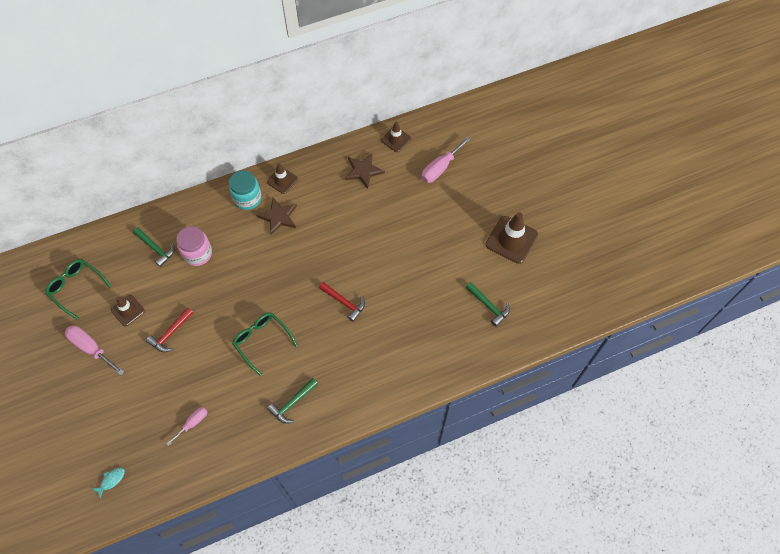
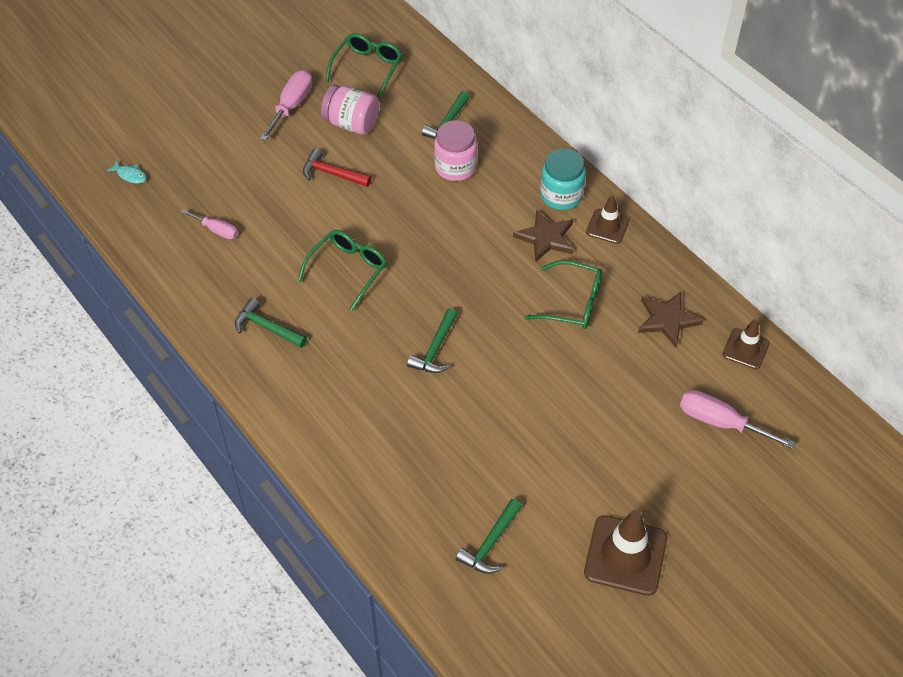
camera: 75 degrees right, 10 degrees down
brown traffic cone [111,295,145,326] -> pink jar [321,85,379,135]
red hammer [319,282,365,322] -> green hammer [407,308,458,373]
none -> green glasses [525,260,602,329]

